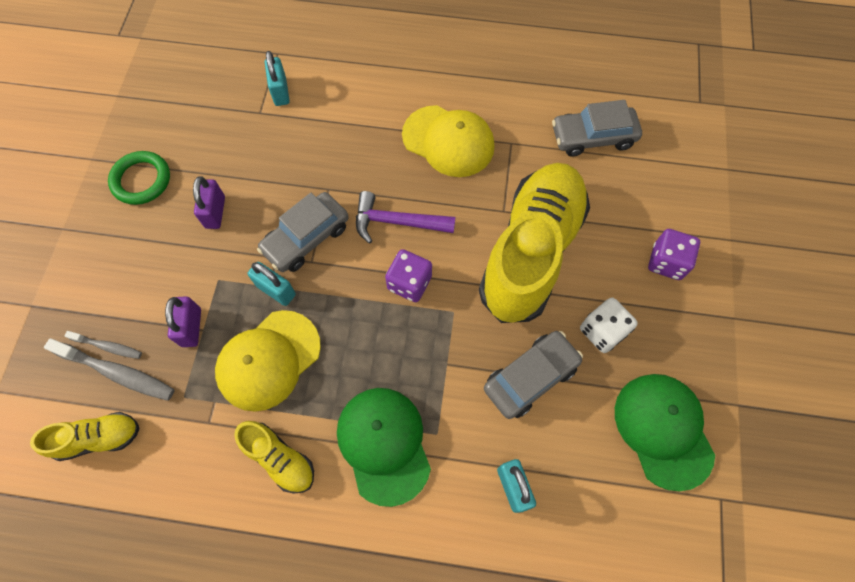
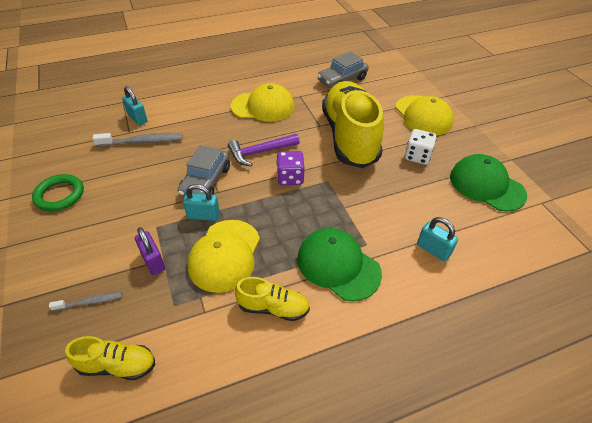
camera: 30 degrees left, 20 degrees down
yellow shoe [30,412,140,461] -> yellow shoe turned 45 degrees clockwise [65,336,155,380]
grey toothbrush [44,338,175,401] -> grey toothbrush moved to [92,133,183,147]
purple padlock [193,176,225,229] -> none
grey car [484,331,583,419] -> none
purple dice [648,229,700,280] -> yellow cap [396,95,454,136]

